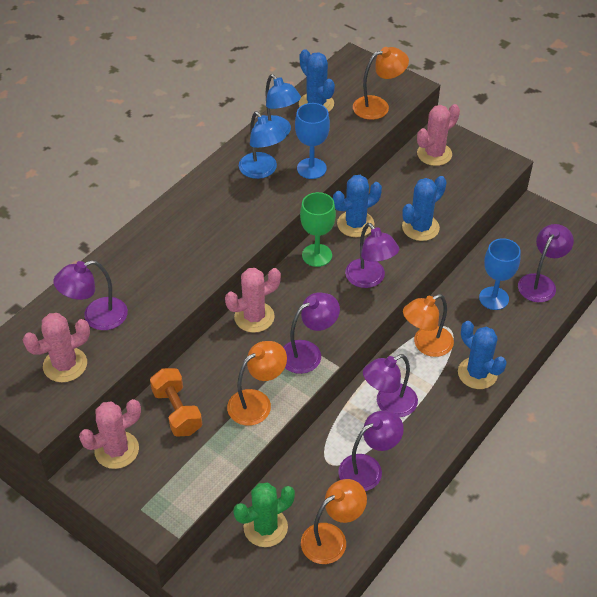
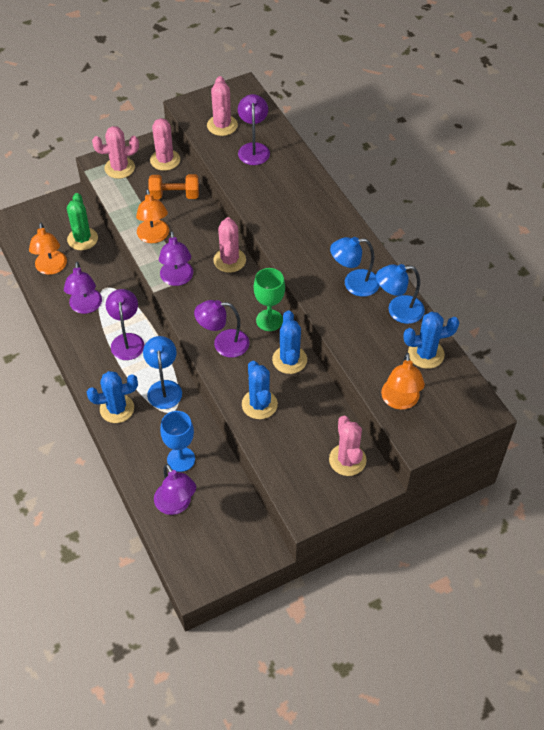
camera: 115 degrees right, 5 degrees up
blue goblet [295,103,330,179] -> none
orange lamp [403,294,454,357] -> blue lamp [143,336,182,409]
none -> pink cactus [92,126,139,179]

